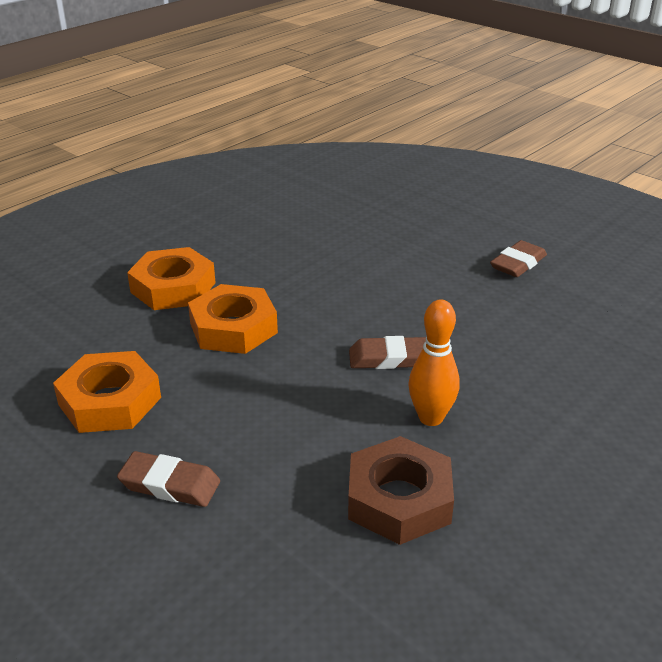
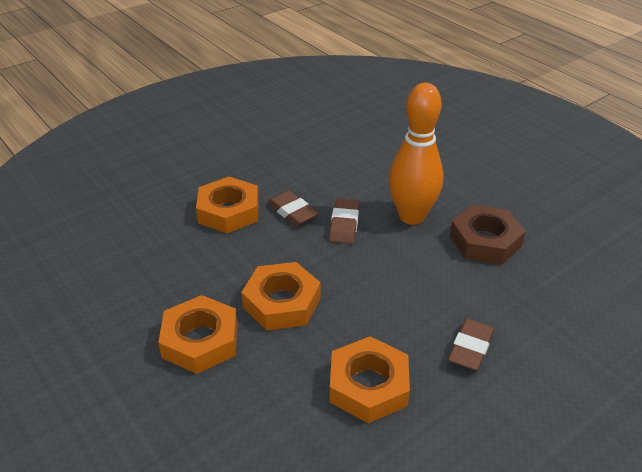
camera: 80 degrees left, 5 degrees up
orange bowling pin [409,299,460,426] -> orange bowling pin [389,83,444,225], size x1.60
brown eraser [490,240,547,277] -> brown eraser moved to [267,191,318,226]
none -> orange nut [196,177,259,233]

